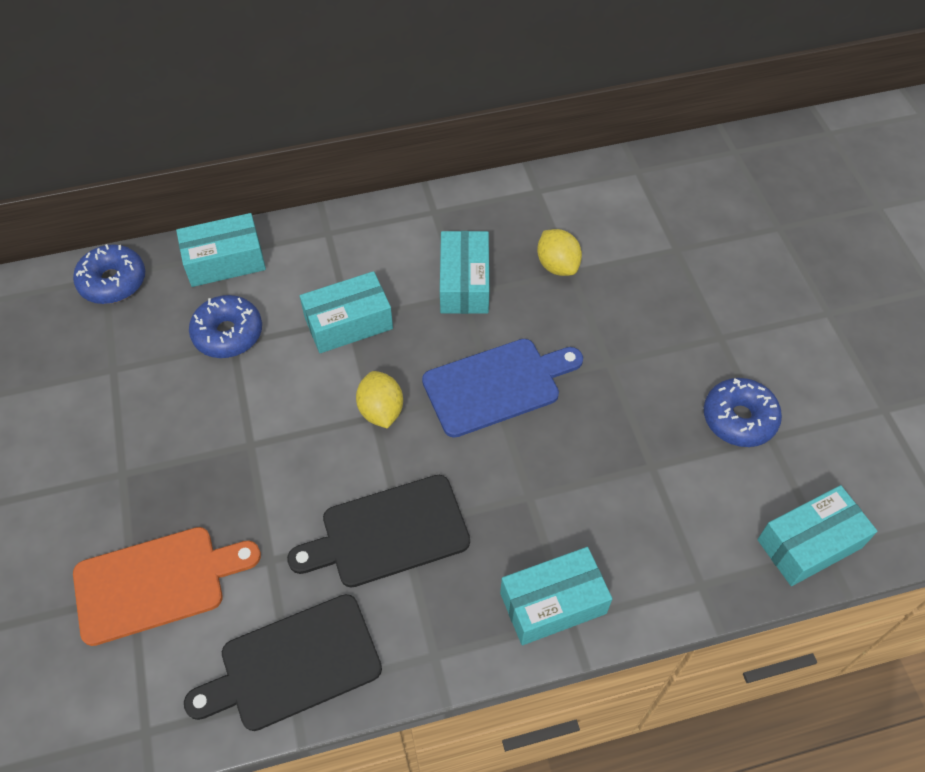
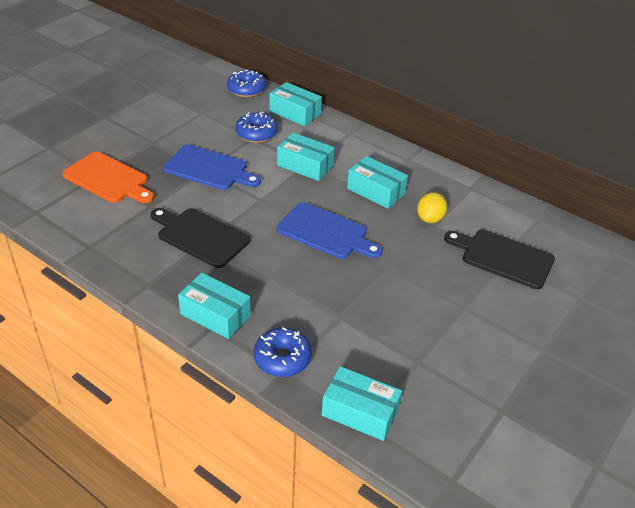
camera: 50 degrees right, 15 degrees down
black cutting board [184,594,382,731] -> black cutting board moved to [444,230,555,289]
yellow lemon [356,371,403,429] -> none
turquoise box [440,231,489,314] -> turquoise box turned 75 degrees clockwise [347,156,408,209]
blue donut [704,378,782,447] -> blue donut moved to [254,327,312,377]
none -> blue cutting board [163,145,261,190]

